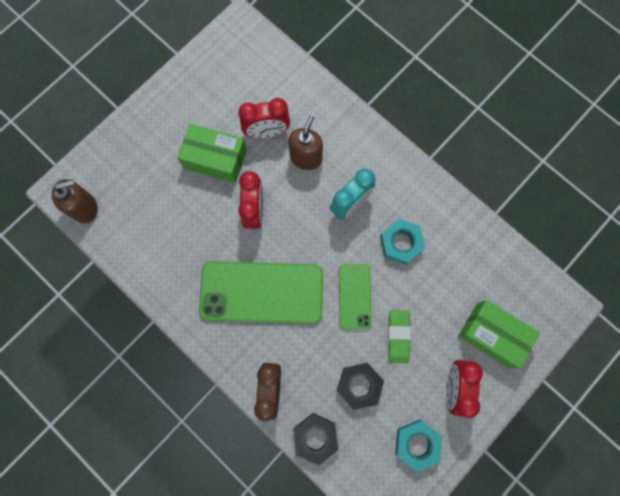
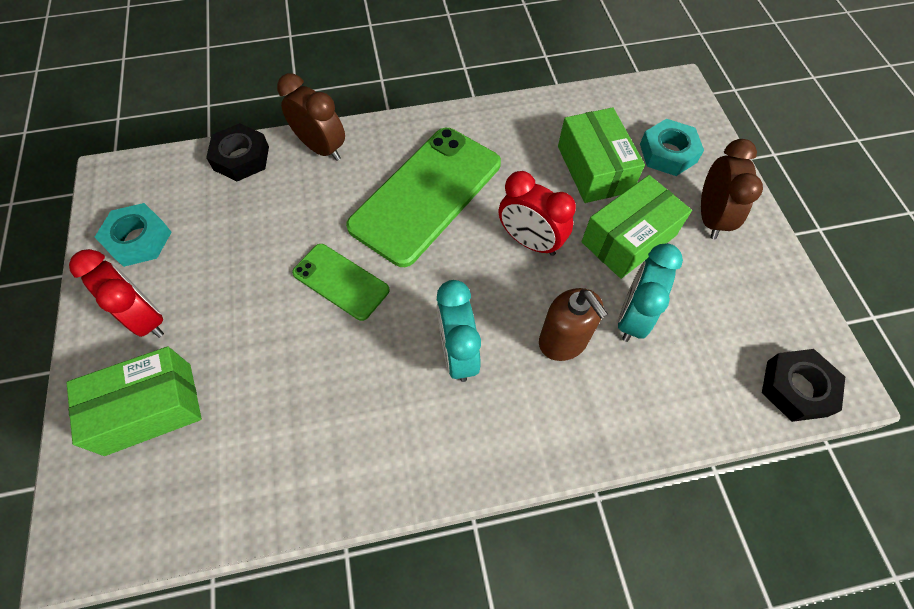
camera: 125 degrees right, 15 degrees down
brown soap dispenser [52,179,98,224] -> none
red clock [238,98,290,138] -> turquoise clock [618,243,683,342]
black nut [337,363,384,410] -> black nut moved to [762,349,845,422]
turquoise nut [380,219,425,265] -> turquoise nut moved to [640,119,704,176]
green eraser [388,310,410,363] -> none
none -> green box [558,107,645,203]
none -> brown clock [701,139,763,239]

